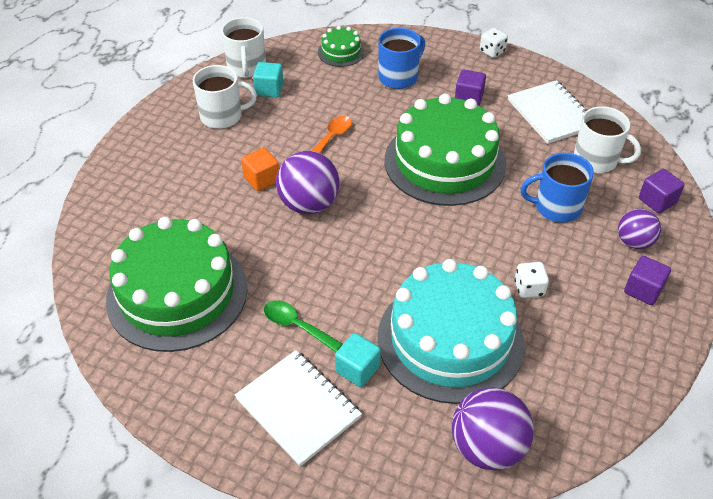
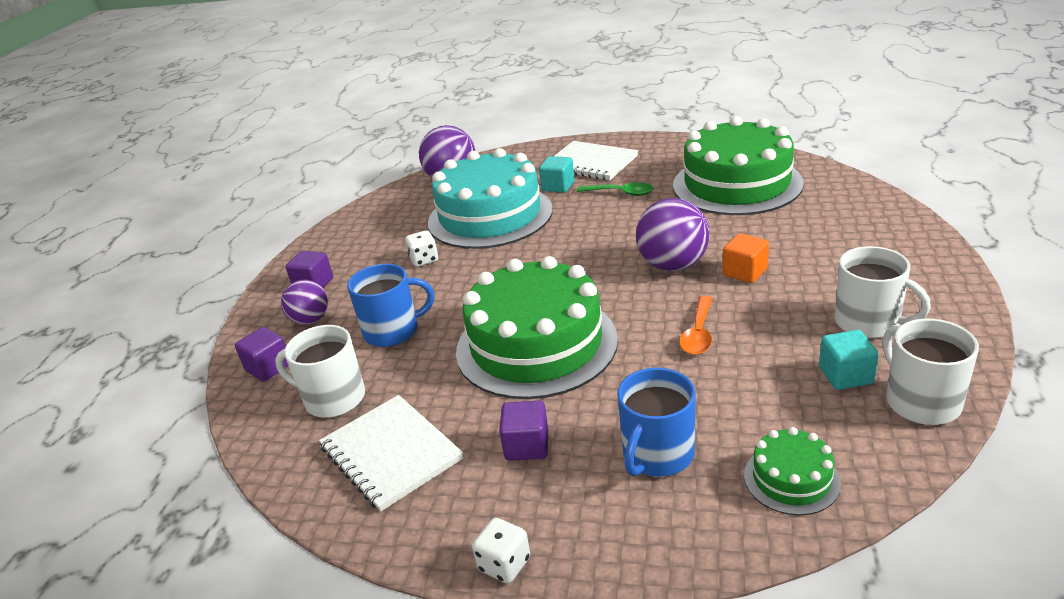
camera: 170 degrees right, 15 degrees down
white mug [193,65,257,129] -> white mug turned 120 degrees counterclockwise [834,246,931,338]

